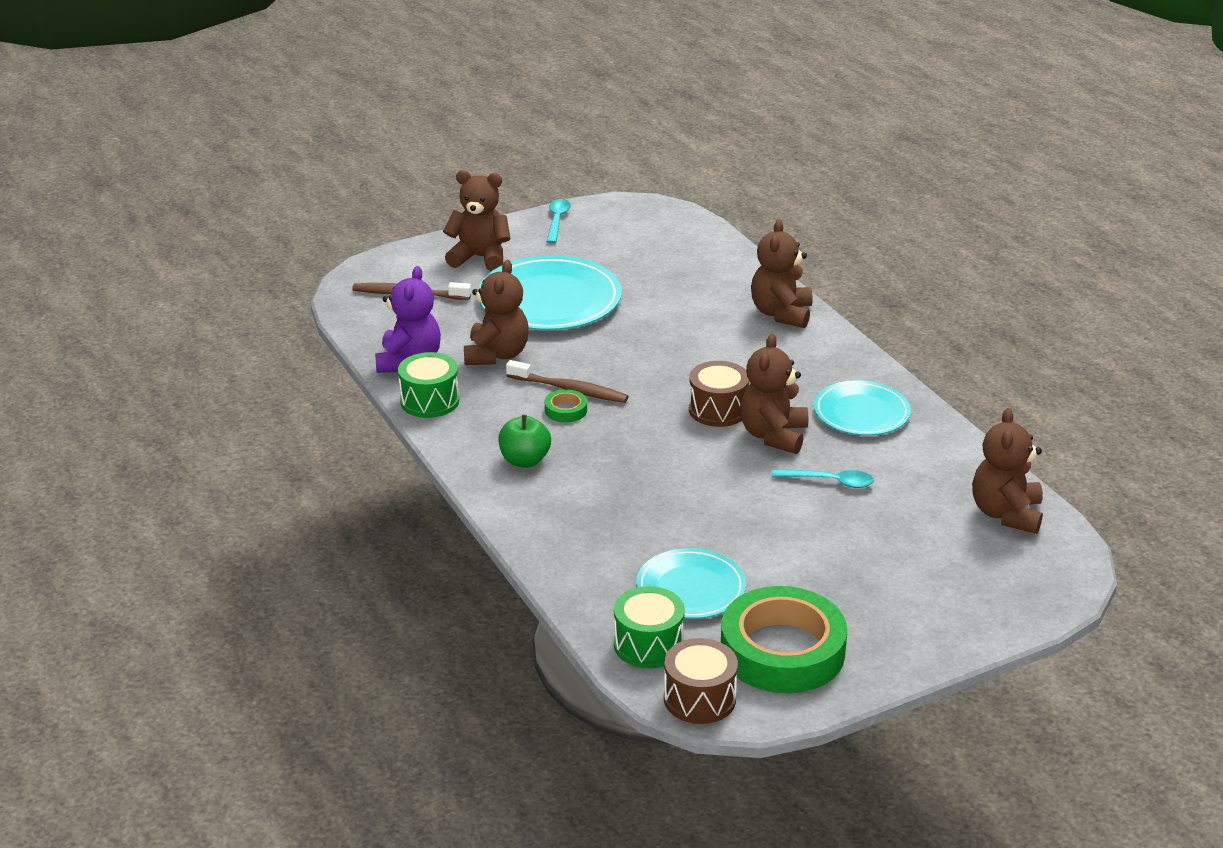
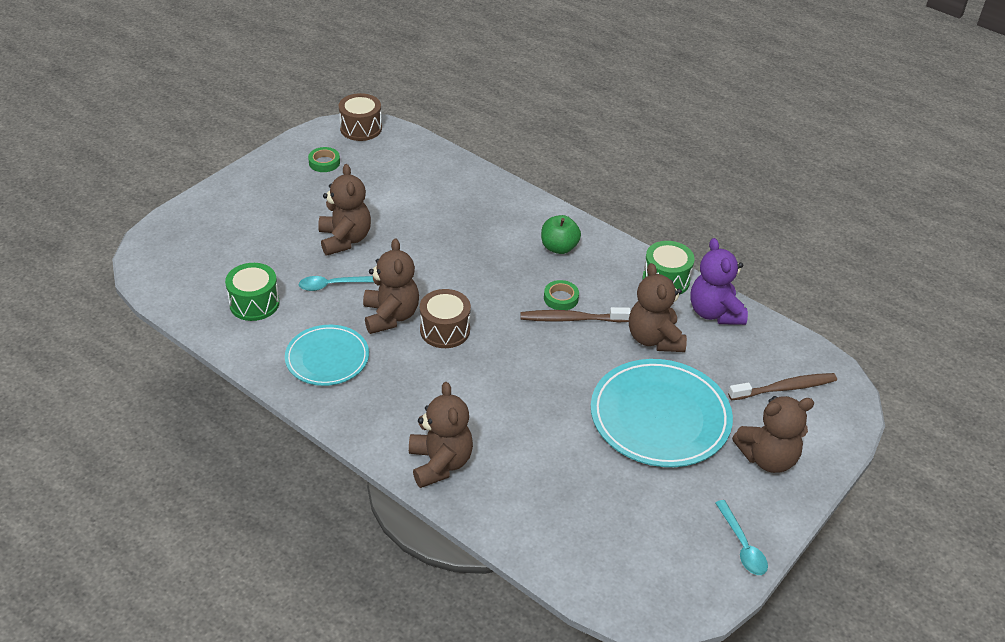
camera: 155 degrees right, 10 degrees up
green drum [614,586,685,668] -> green drum moved to [225,263,280,321]
turquoise plate [636,548,746,619] -> none
green tape [721,586,847,693] -> green tape [308,147,340,172], size x0.41
brown teddy bear [972,408,1043,534] -> brown teddy bear moved to [318,164,371,256]

